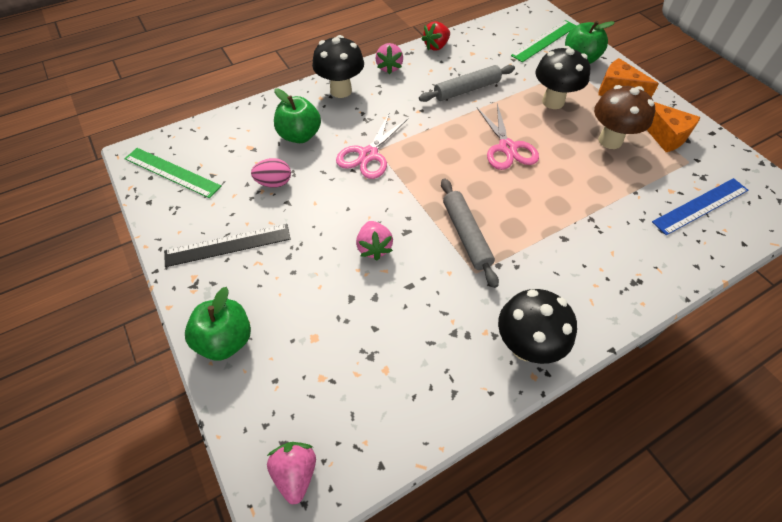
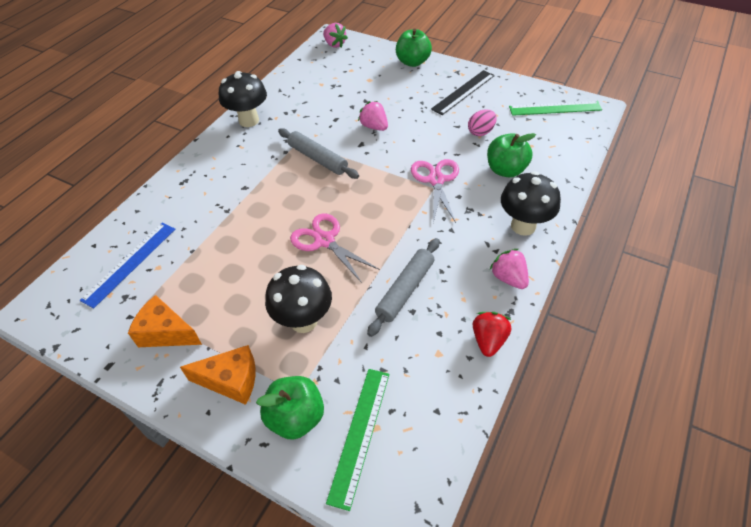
camera: 150 degrees right, 5 degrees down
brown mushroom [594,85,655,149] -> none

